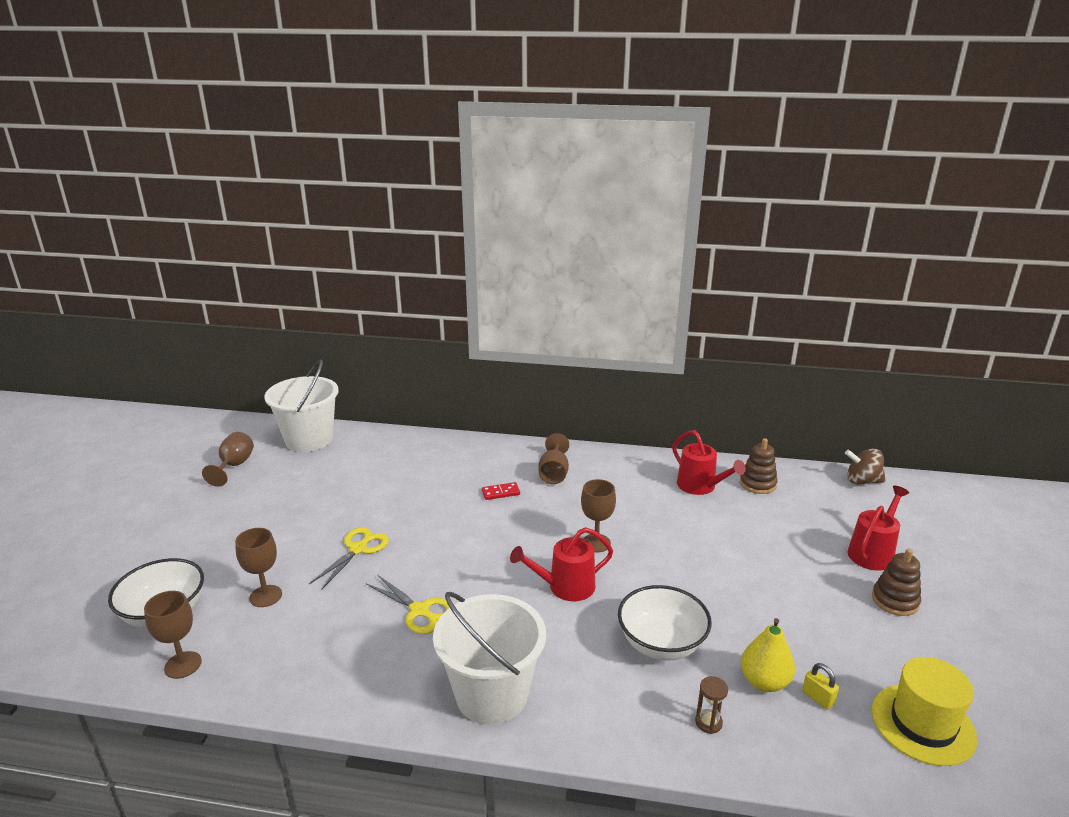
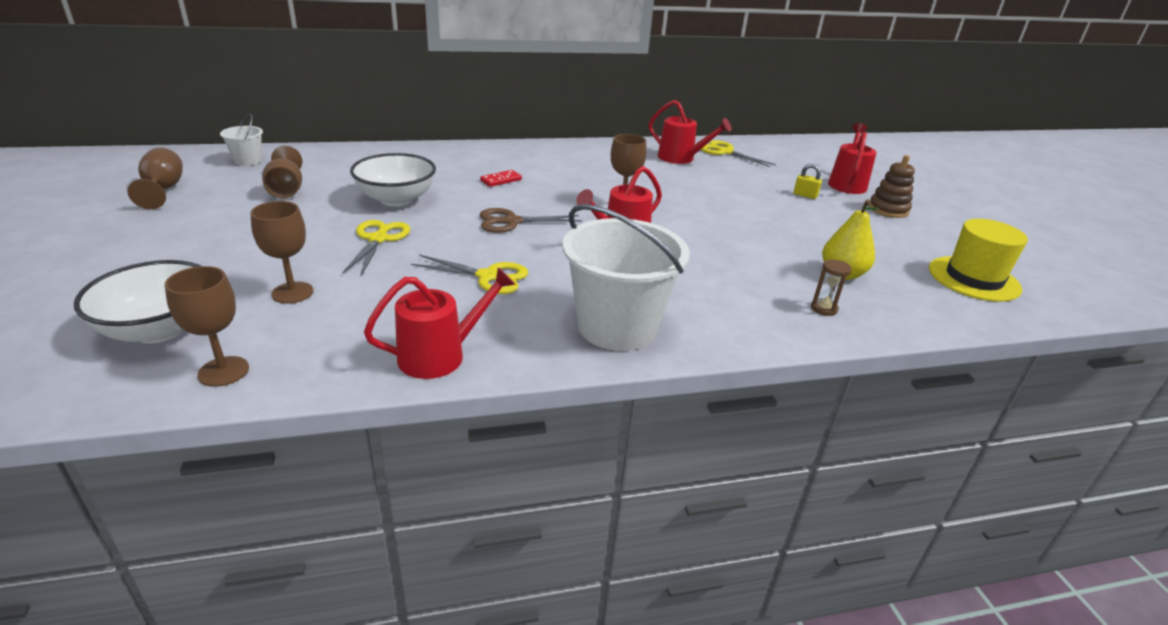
camera: 25 degrees left, 5 degrees up
white bucket [264,359,339,452] -> white bucket [220,114,263,166], size x0.46
brown goblet [538,433,569,484] -> brown goblet moved to [262,146,302,198]
white bowl [618,585,712,660] -> white bowl moved to [350,153,436,206]
brown stacking toy [740,438,778,494] -> yellow scissors [701,140,776,167]
yellow padlock [802,663,839,709] -> yellow padlock moved to [794,164,822,199]
brown spinning top [845,448,886,485] -> none
none -> red watering can [364,267,516,379]
none -> brown scissors [480,208,582,233]

